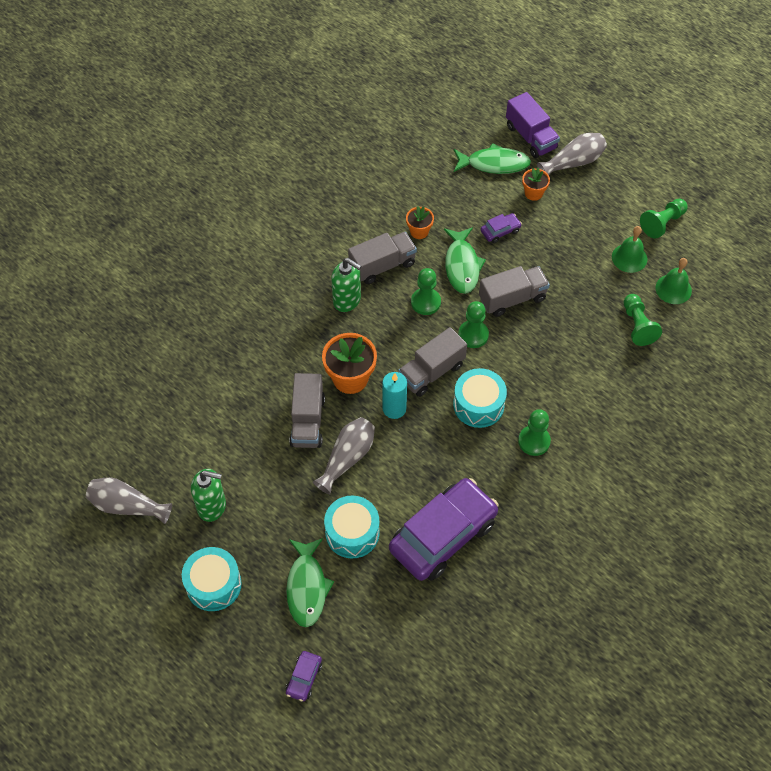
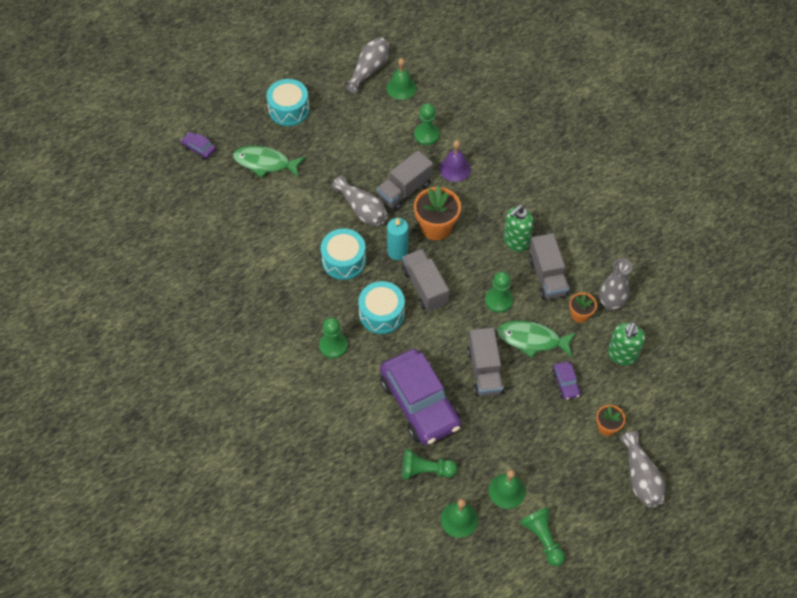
camera: 105 degrees right, 0 degrees up
green soap dispenser [191,469,226,522] -> green soap dispenser moved to [608,322,645,366]
grey truck [289,373,325,448] -> grey truck turned 60 degrees counterclockwise [377,151,433,211]
turquoise drum [324,496,380,559] -> turquoise drum moved to [321,229,366,280]
purple car [389,478,499,581] -> purple car moved to [380,349,461,445]
green fish [454,143,531,174] -> none
green pawn [458,301,489,348] -> green pawn moved to [414,103,440,145]
purple truck [506,92,560,158] -> none
none -> green bell [386,58,417,100]
none -> purple bell [439,140,471,182]
none -> grey vase [599,258,633,310]

